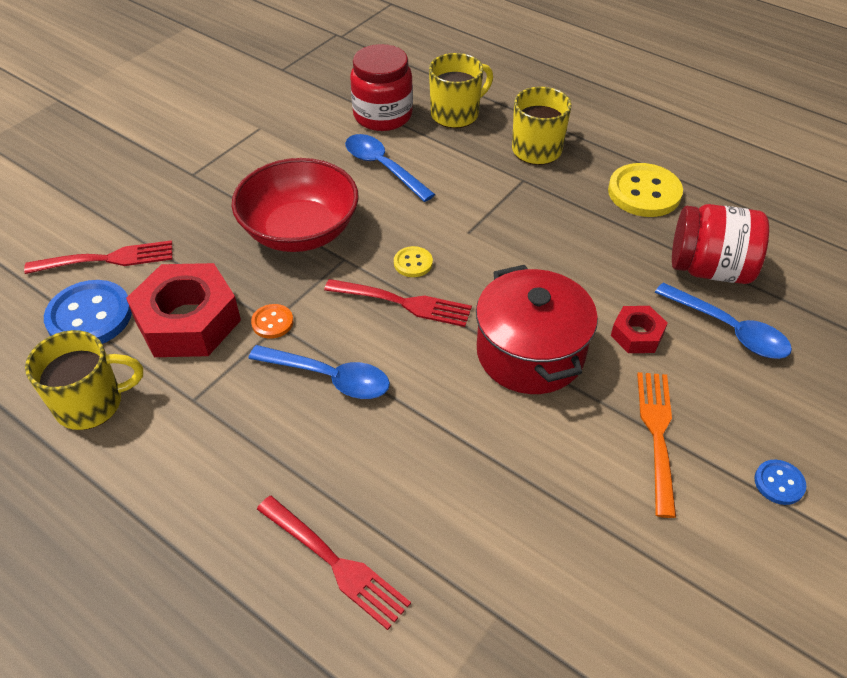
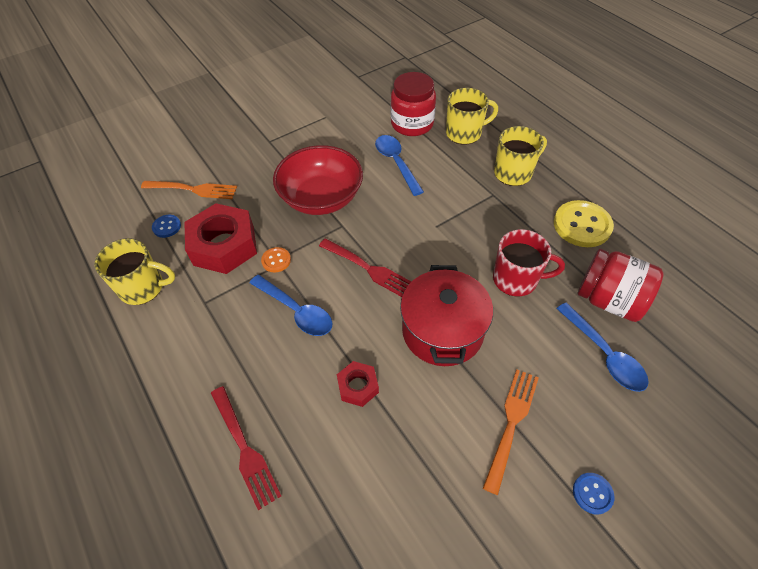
camera: 20 degrees right, 5 degrees up
red fork [24,240,173,274] -> orange fork [141,181,237,199]
blue button [44,280,132,344] -> blue button [152,215,181,238], size x0.50
yellow button [394,246,433,277] -> none
red nut [611,306,668,353] -> red nut moved to [337,361,379,407]
none -> red mug [493,229,565,296]

